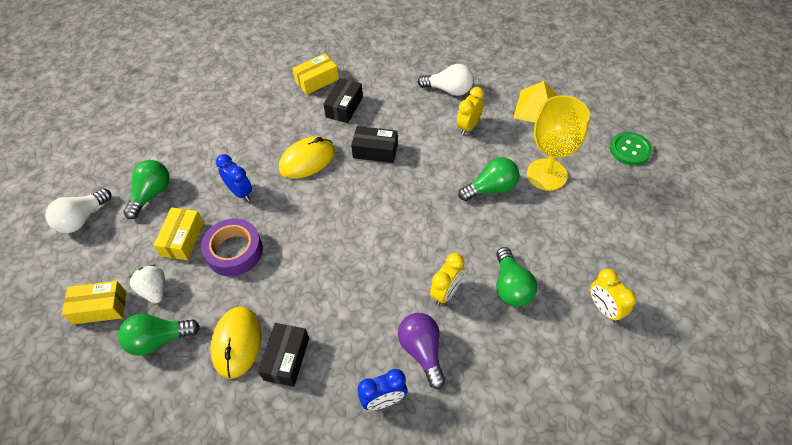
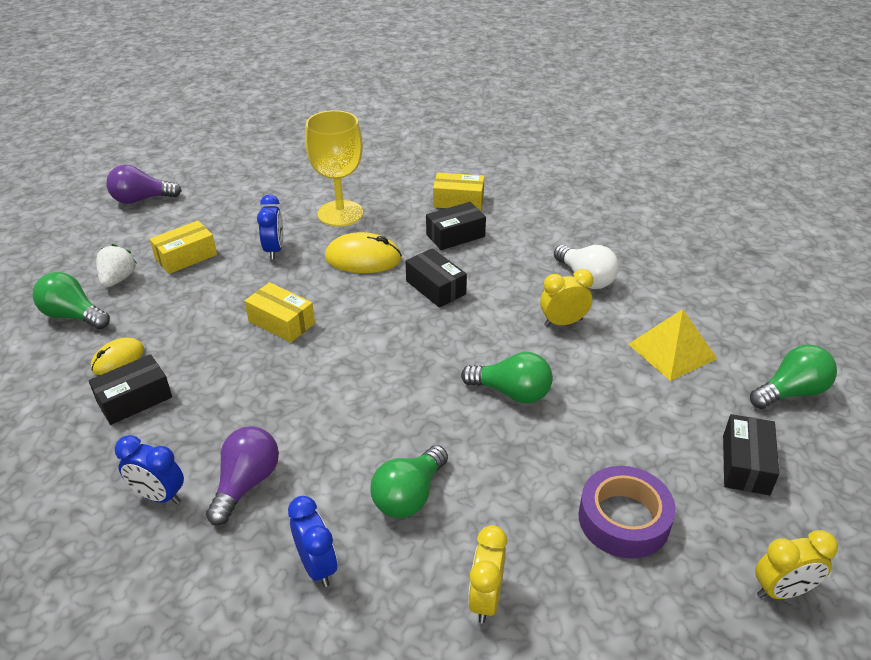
camera: 40 degrees right, 15 degrees down
white light bulb [45,188,112,233] -> purple light bulb [106,165,182,204]
yellow box [62,281,126,324] -> yellow box moved to [245,282,315,343]
green light bulb [123,160,170,219] -> green light bulb moved to [750,344,837,409]
purple tape [201,218,263,276] -> purple tape moved to [579,466,676,559]
yellow mouse [210,307,262,379] -> yellow mouse [91,338,144,375], size x0.62
yellow clock [430,253,464,305] -> yellow clock moved to [755,530,838,599]
yellow goblet [527,95,590,191] -> yellow goblet moved to [305,110,363,226]
green button [610,132,652,165] -> black box [723,414,779,495]
none -> blue clock [288,496,337,587]

